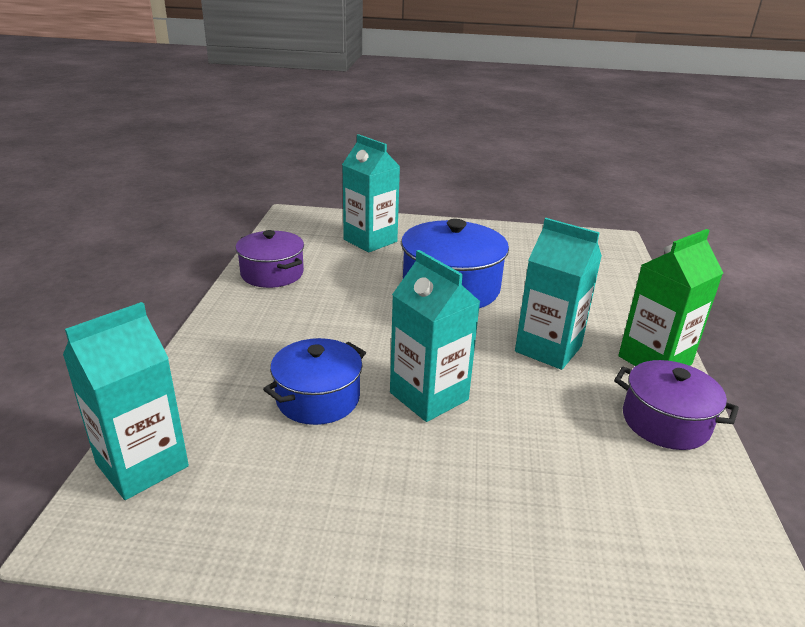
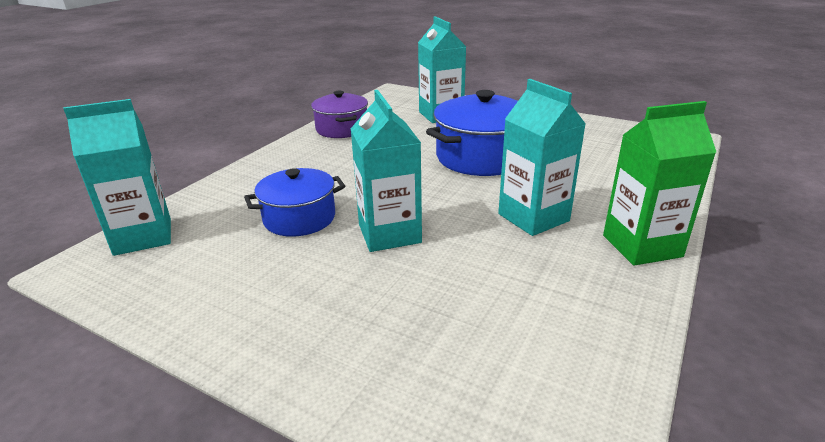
camera: 25 degrees right, 0 degrees up
purple pot [614,360,739,450] -> none

